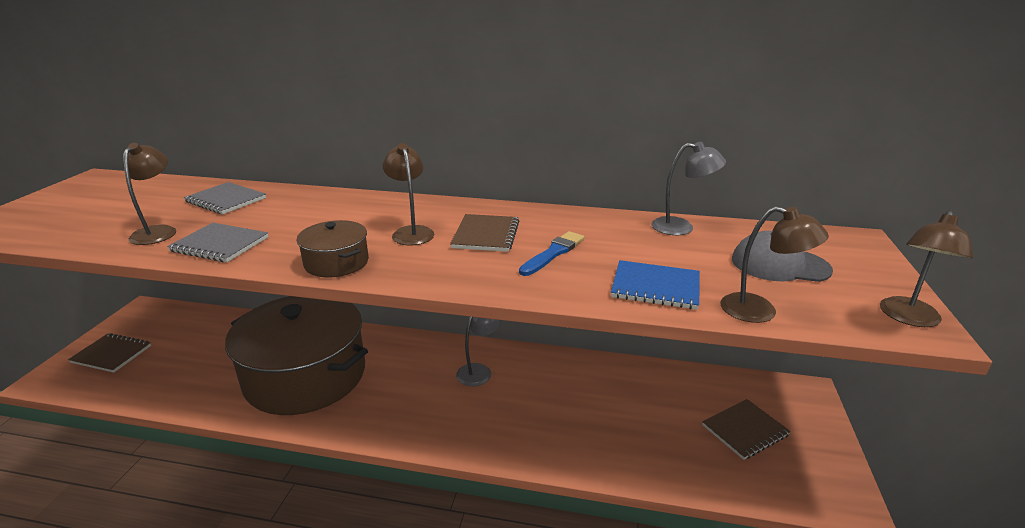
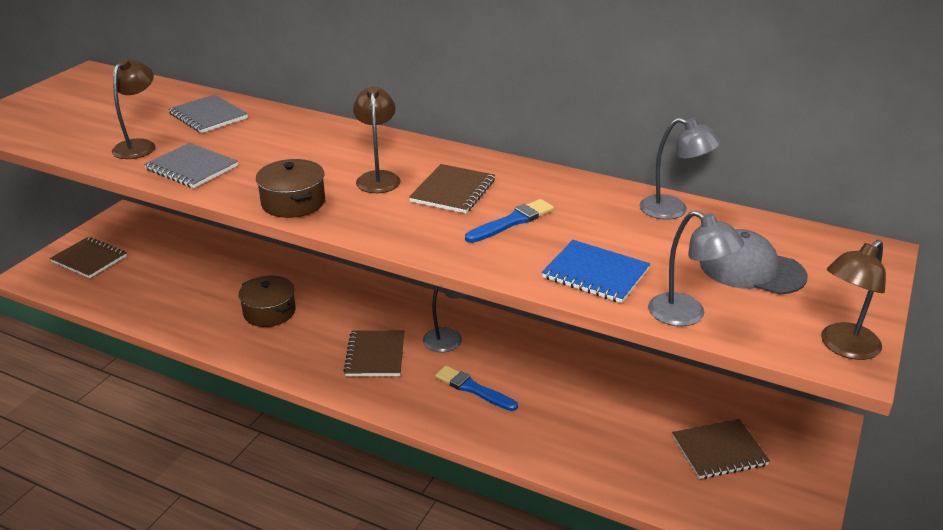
camera: 15 degrees right, 5 degrees up
brown pot [225,296,368,415] -> brown pot [238,276,296,327], size x0.41
brown lamp [721,206,829,323] -> grey lamp [648,210,744,326]
none -> brown notebook [343,330,404,376]
none -> blue brush [435,366,518,411]

